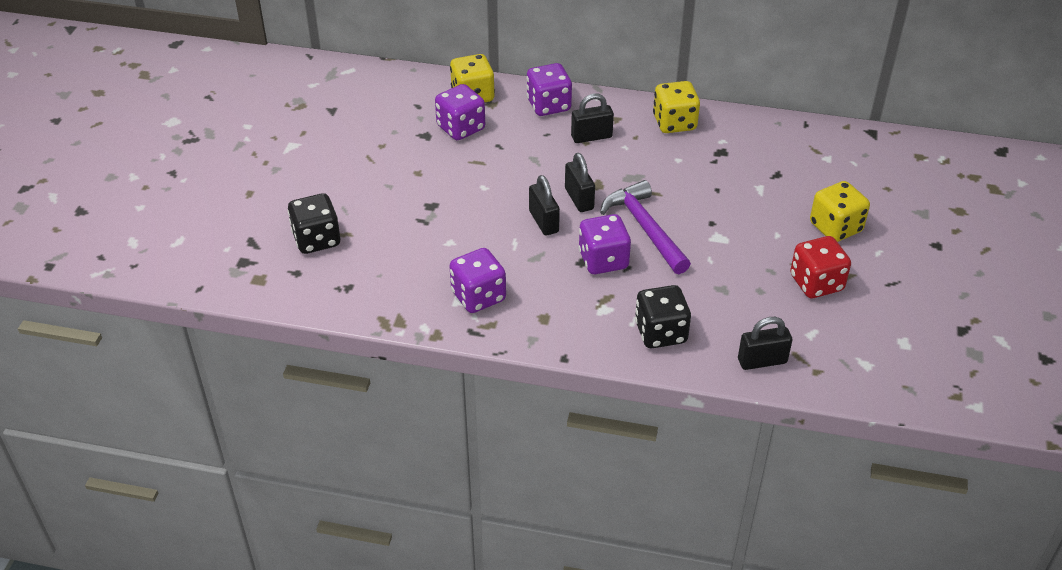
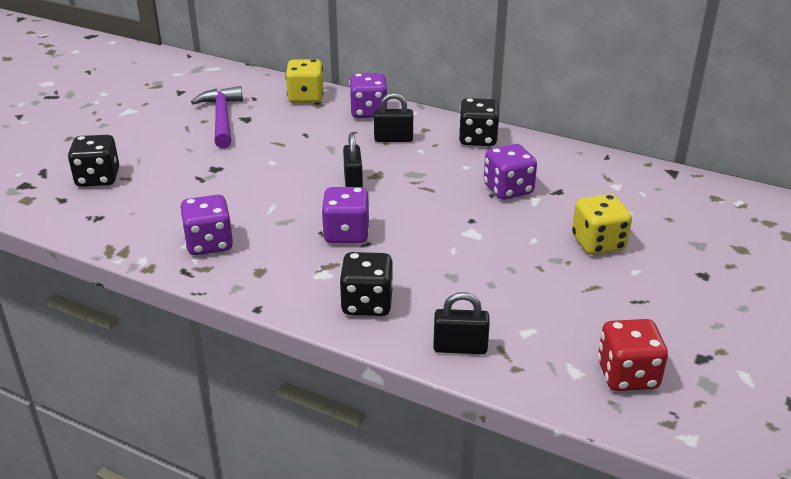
camera: 15 degrees right, 10 degrees down
purple dice [435,84,485,140] -> purple dice moved to [484,144,537,200]
black padlock [529,175,560,236] -> none
purple hammer [600,180,691,274] -> purple hammer moved to [191,86,243,148]
yellow dice [653,81,700,133] -> black dice [459,98,499,146]
red dice [790,236,851,298] -> red dice moved to [598,319,668,391]

